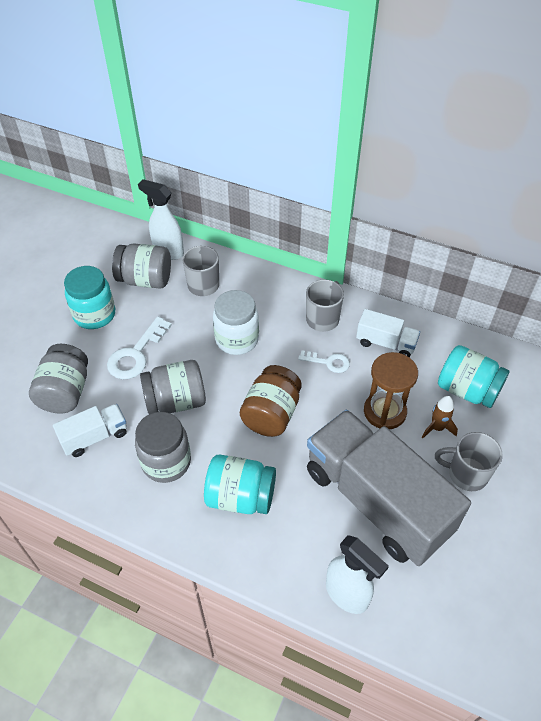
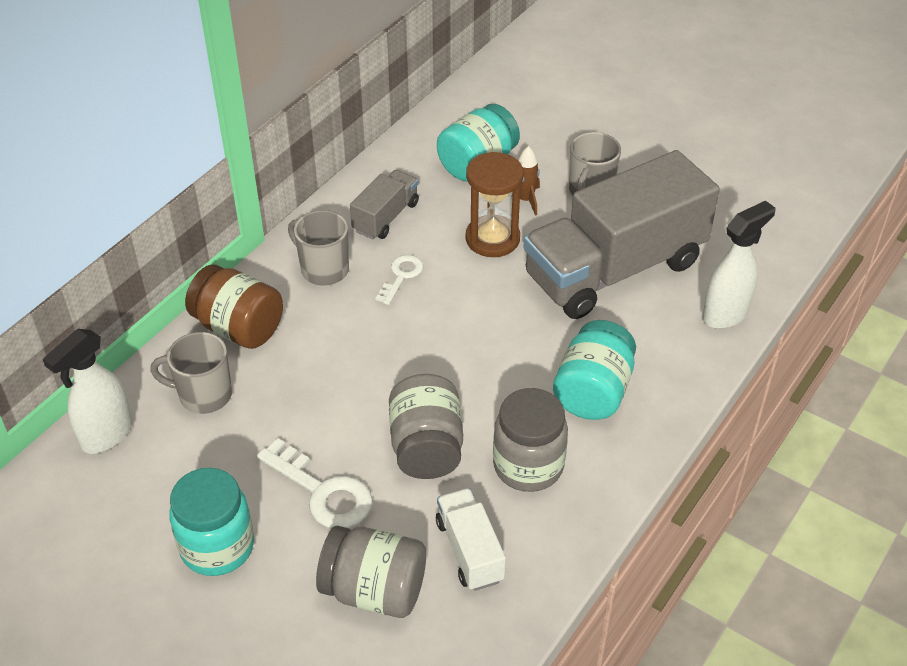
camera: 80 degrees left, 5 degrees down
grey jar [112,243,171,288] -> none
white jar [213,290,259,355] -> none
brown jar [240,365,302,437] -> brown jar moved to [185,264,283,349]
white truck [356,309,420,357] -> grey truck [350,170,419,239]

